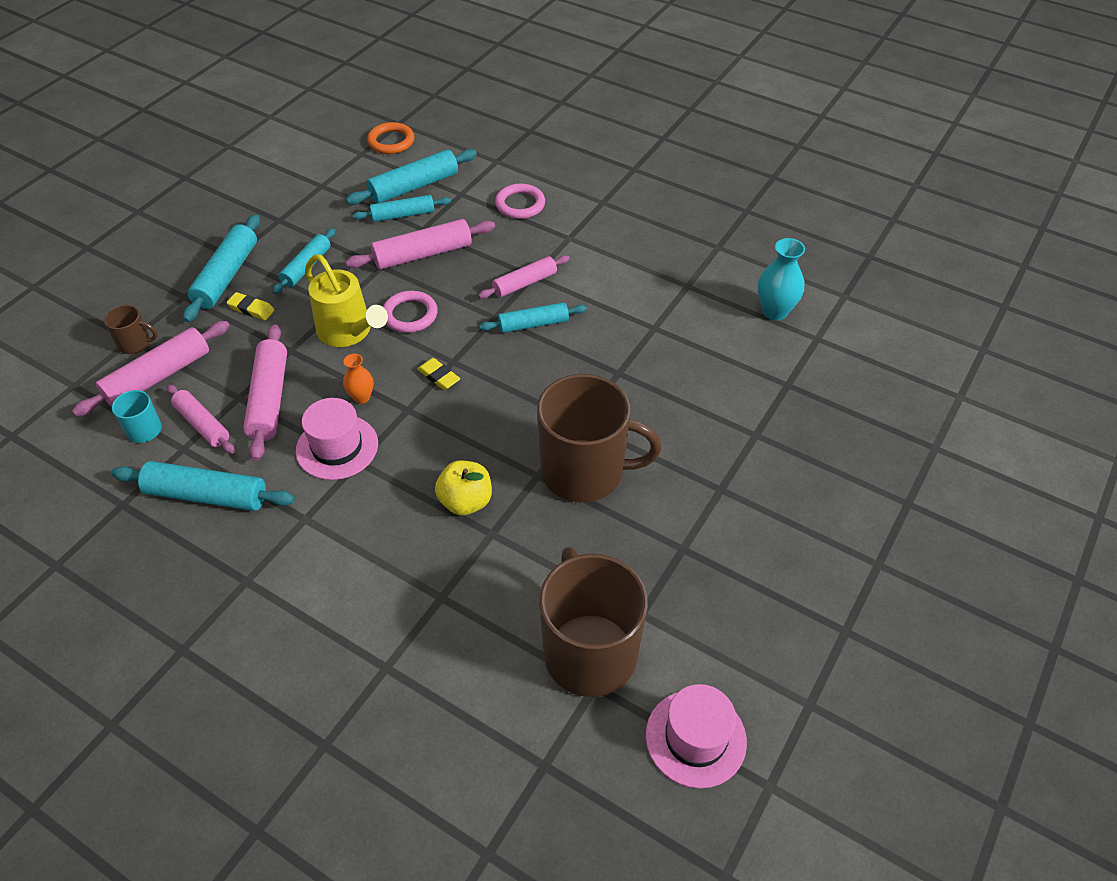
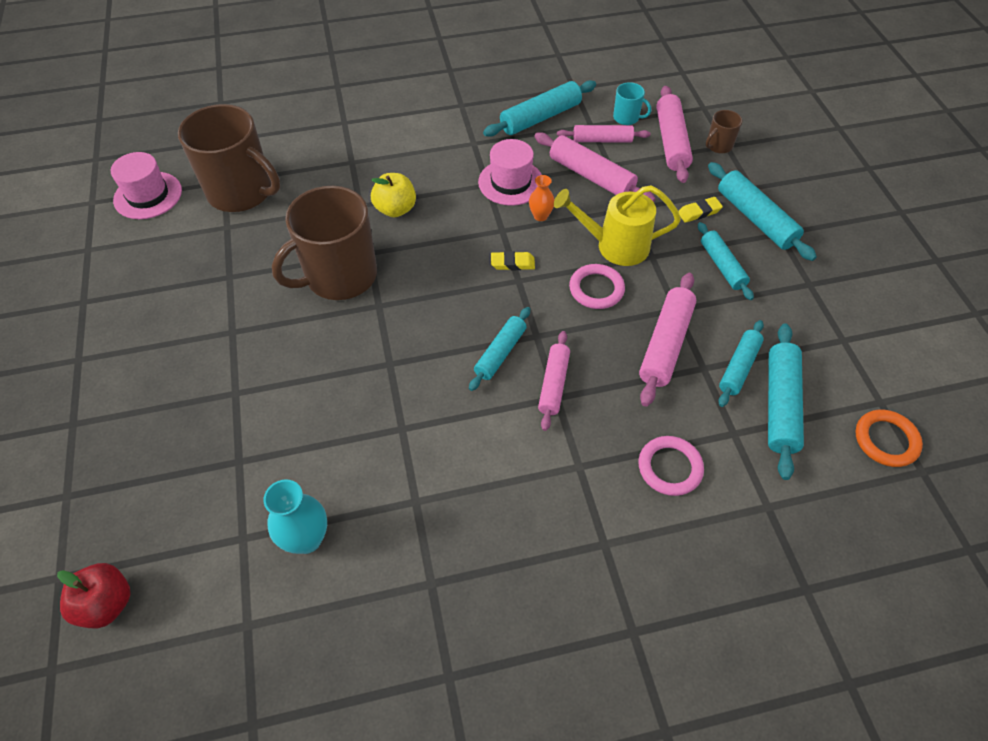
camera: 135 degrees right, 5 degrees up
none -> red apple [57,563,130,628]

